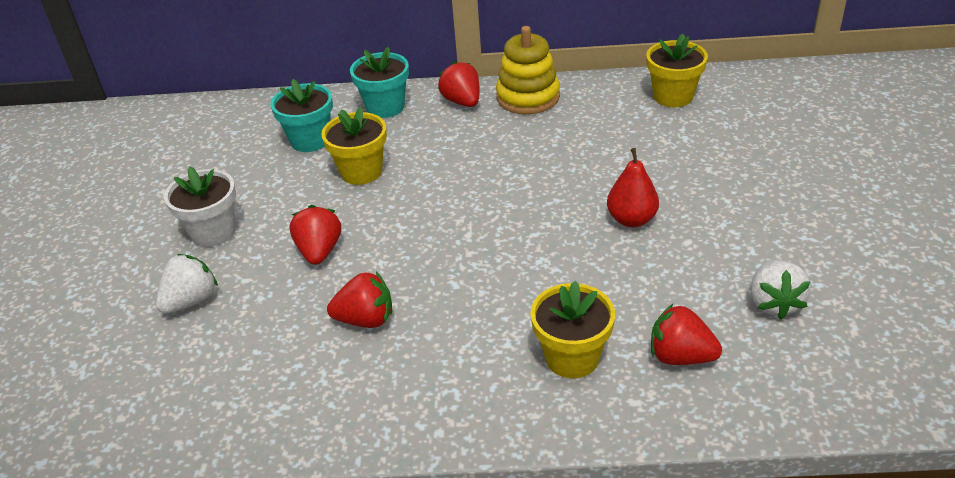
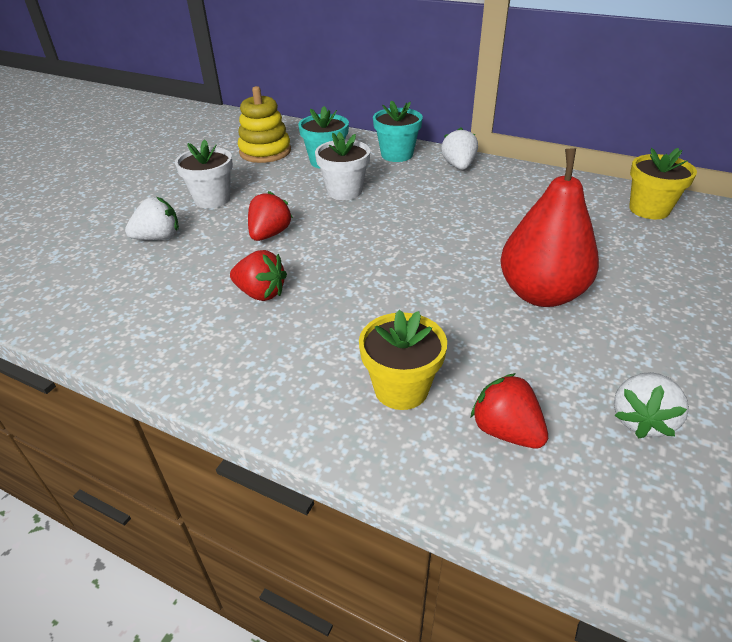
camera: 25 degrees right, 0 degrees up
yellow flower pot [321,107,387,185] -> white flower pot [315,132,370,200]
red strawberry [438,61,480,107] -> white strawberry [441,128,478,170]
yellow stacking toy [496,26,560,115] -> yellow stacking toy moved to [238,86,291,163]
red pear [607,148,659,227] -> red pear [500,148,599,307], size x1.77

